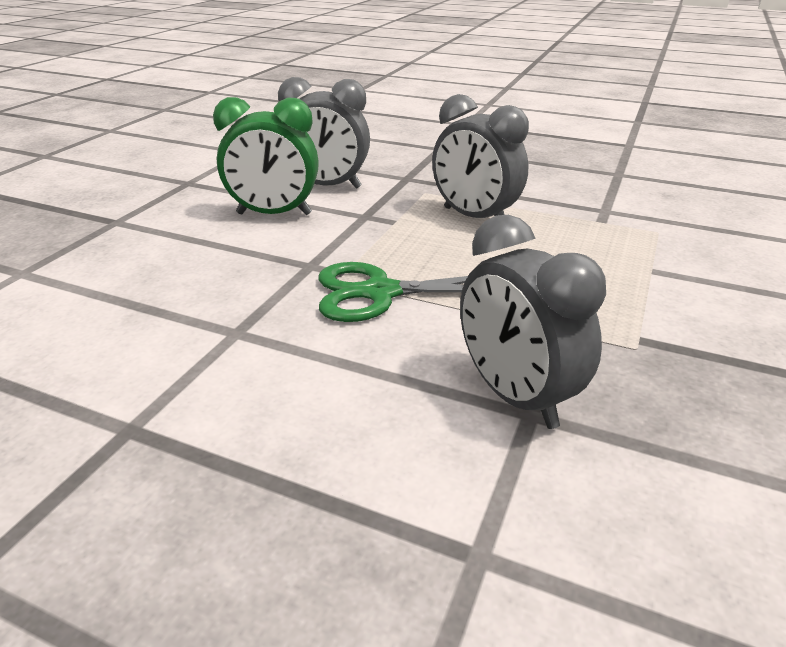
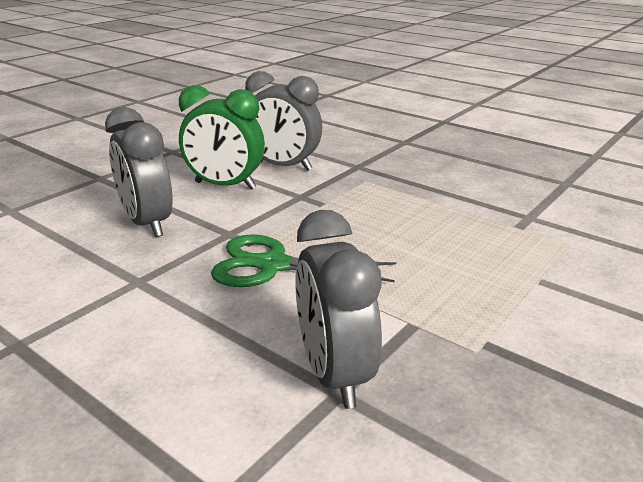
camera: 15 degrees right, 5 degrees down
grey clock [432,94,529,218] -> grey clock moved to [105,107,172,237]

